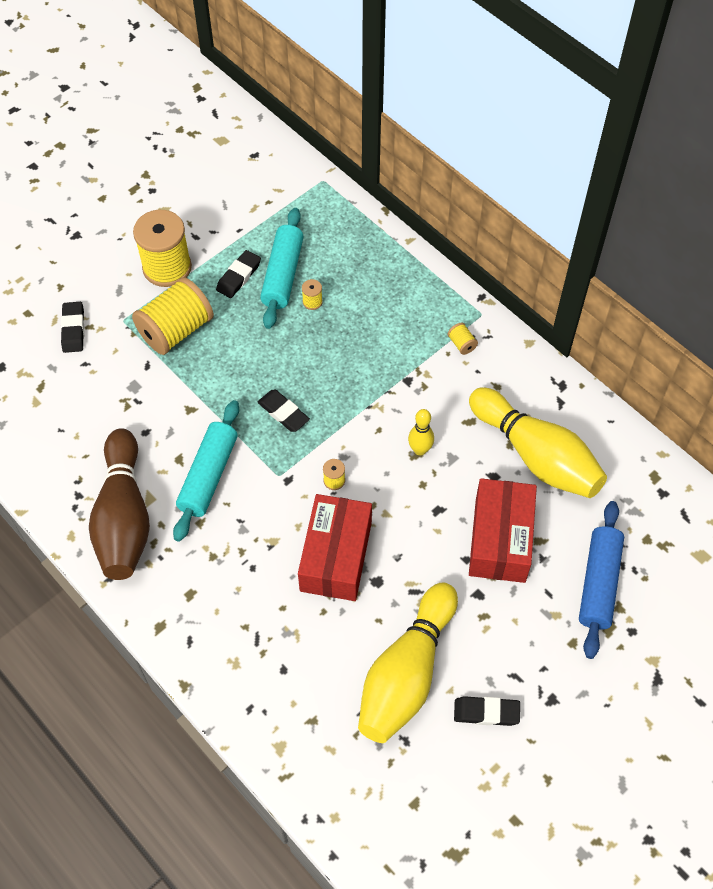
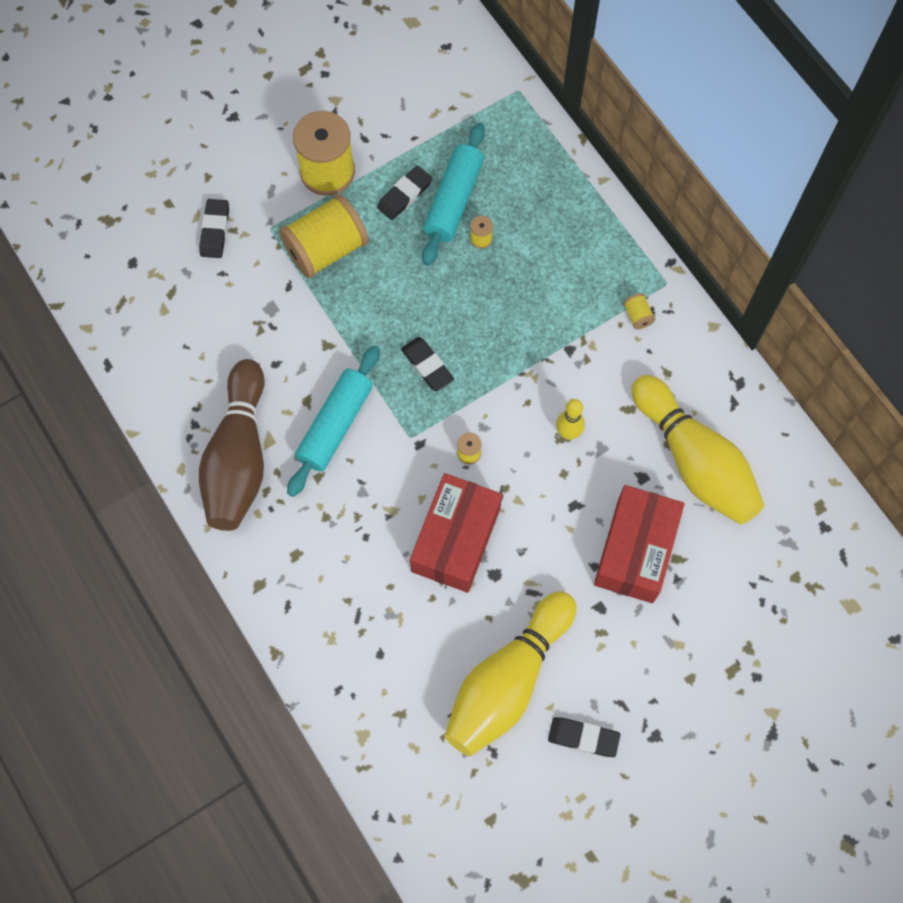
camera: 10 degrees right, 10 degrees up
blue rolling pin [579,501,624,659] -> none

